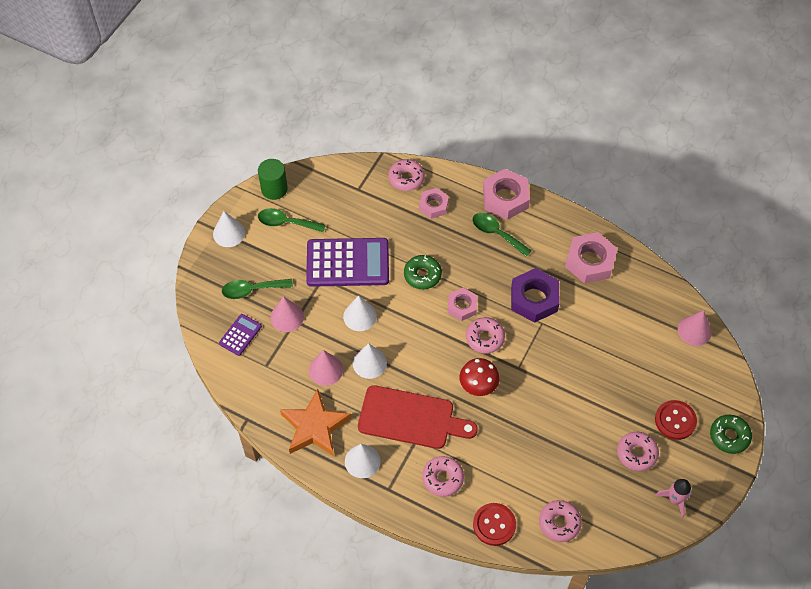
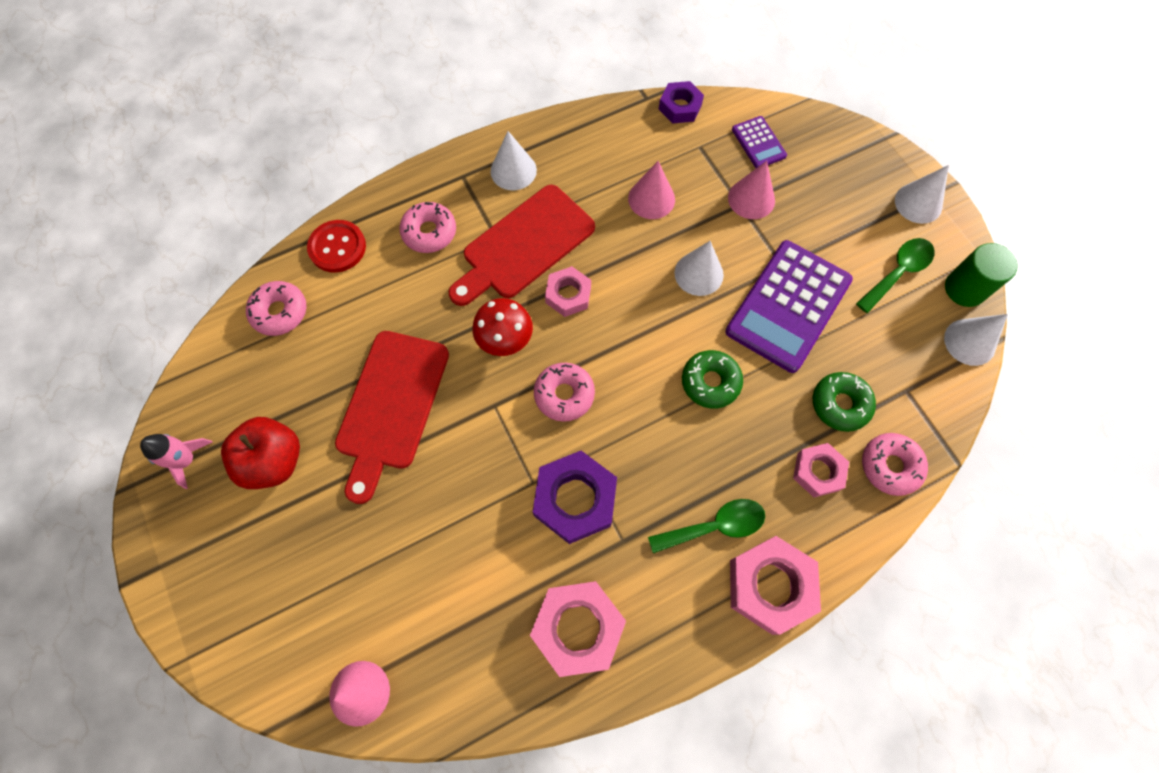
camera: 125 degrees right, 10 degrees up
green spoon [222,279,293,299] -> none
orange star [280,389,351,456] -> none
white cone [353,343,387,379] -> white cone moved to [944,314,1008,366]
pink nut [448,288,477,321] -> pink nut moved to [545,266,591,317]
pink donut [617,432,659,471] -> red apple [221,417,300,489]
red button [655,400,697,440] -> none
green donut [710,415,752,454] -> green donut moved to [813,372,876,432]
none -> red cutting board [335,331,449,504]
none -> purple nut [659,81,704,124]

